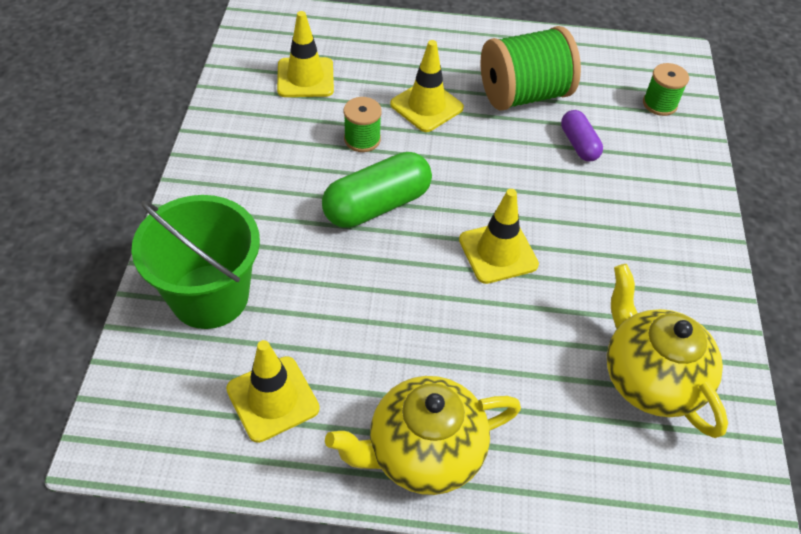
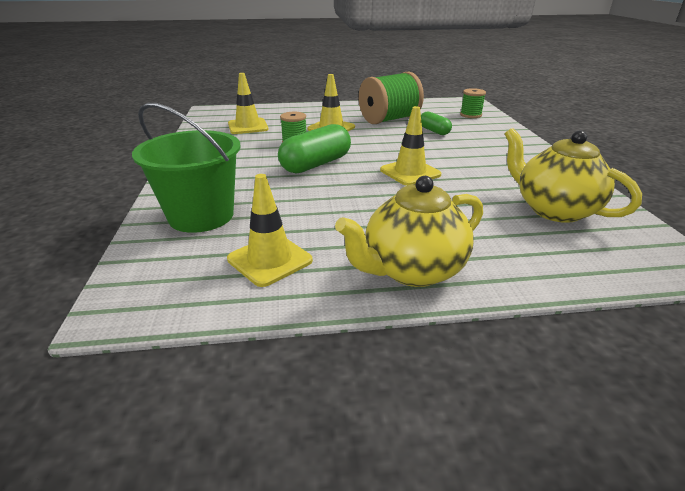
camera: 10 degrees left, 20 degrees down
purple capsule [561,110,603,161] -> green capsule [421,111,452,135]

